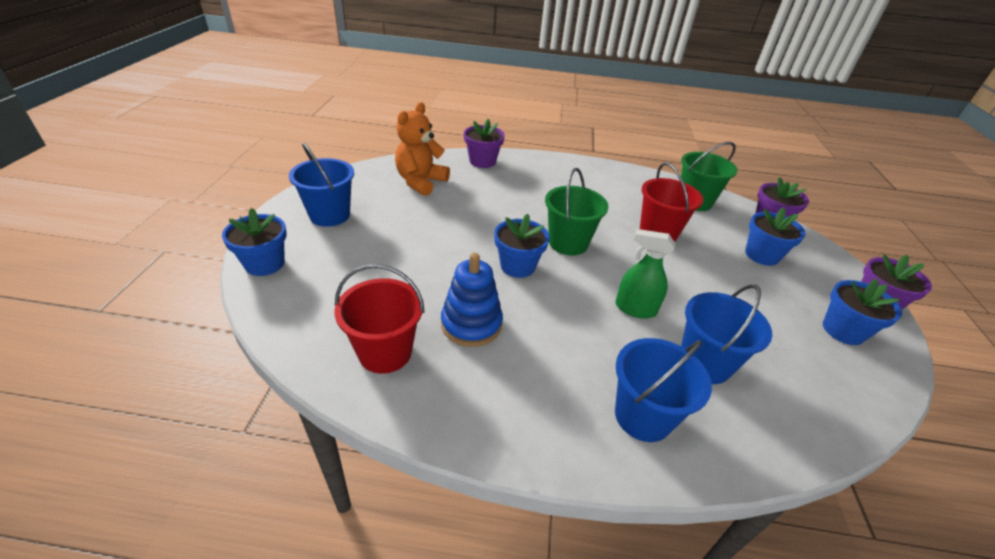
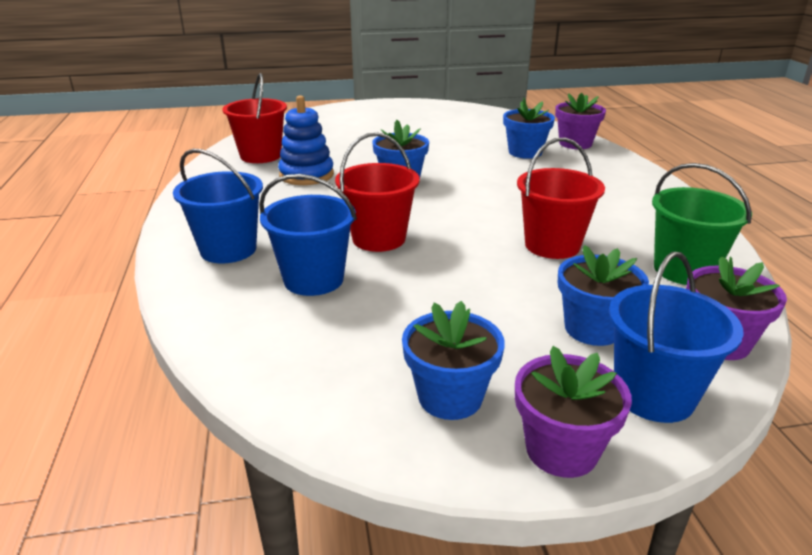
camera: 75 degrees right, 10 degrees down
blue flower pot [222,208,287,276] -> blue flower pot moved to [503,97,555,159]
blue bucket [289,142,354,227] -> blue bucket moved to [609,252,744,423]
orange teddy bear [395,102,450,196] -> none
green bucket [545,168,609,255] -> none
green spray bottle [615,229,675,319] -> red bucket [335,133,420,252]

